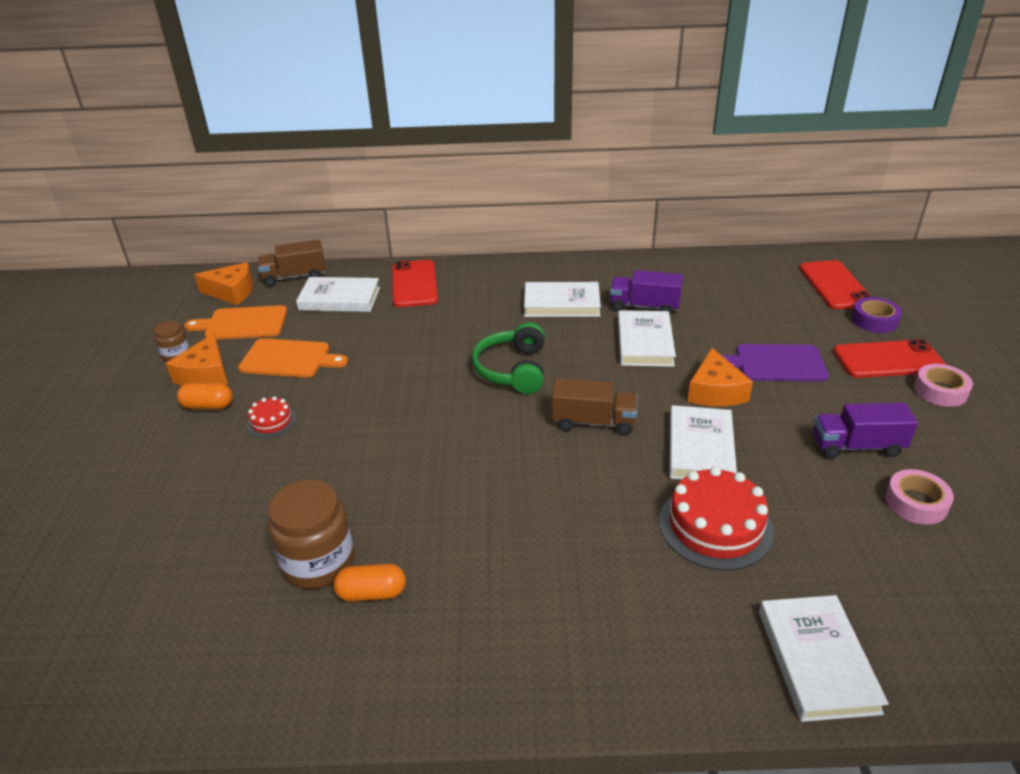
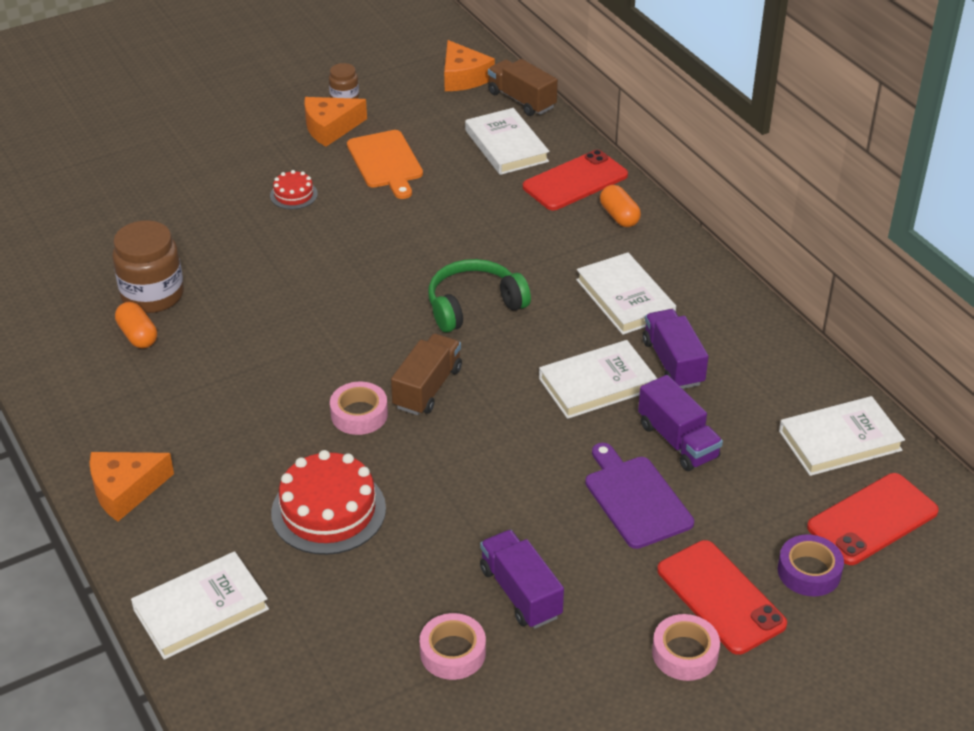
camera: 60 degrees right, 5 degrees up
orange capsule [177,383,233,409] -> orange capsule moved to [600,185,641,227]
orange cutting board [184,305,287,340] -> none
brown truck [552,378,638,435] -> brown truck turned 135 degrees counterclockwise [391,333,462,415]
white book [669,405,737,480] -> white book moved to [779,396,905,476]
orange cheese [687,348,753,406] -> orange cheese moved to [89,452,174,522]
none -> pink tape [330,382,388,435]
none -> purple truck [638,375,723,471]

